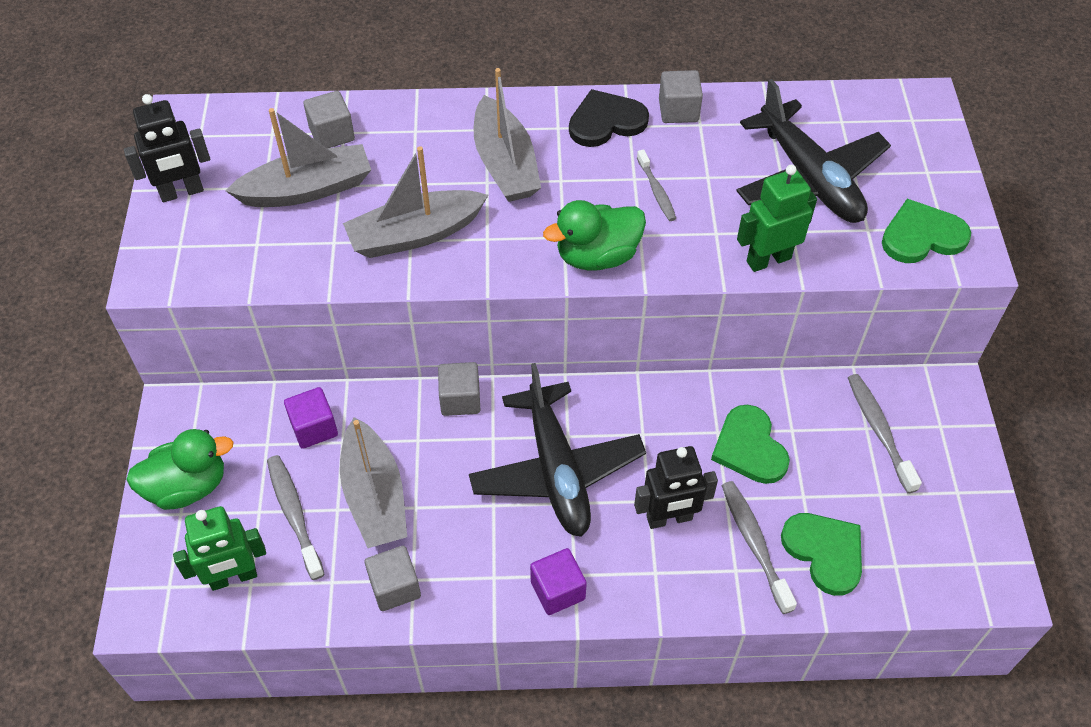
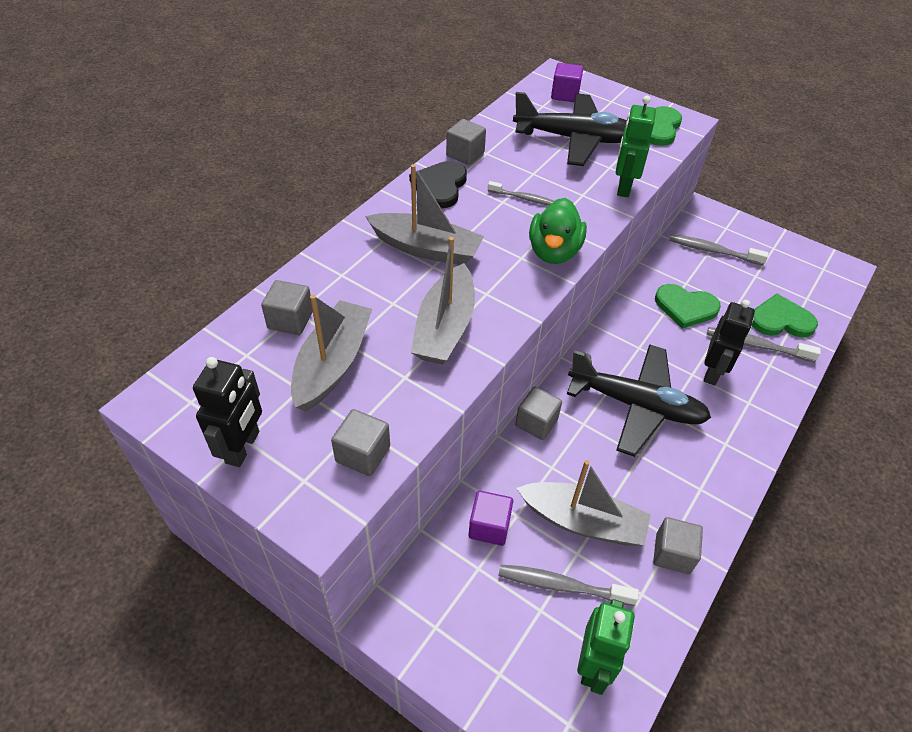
camera: 55 degrees left, 5 degrees down
green duck [126,429,234,510] -> none
purple cube [530,548,587,615] -> purple cube moved to [551,63,583,102]
none -> grey cube [331,409,390,476]

